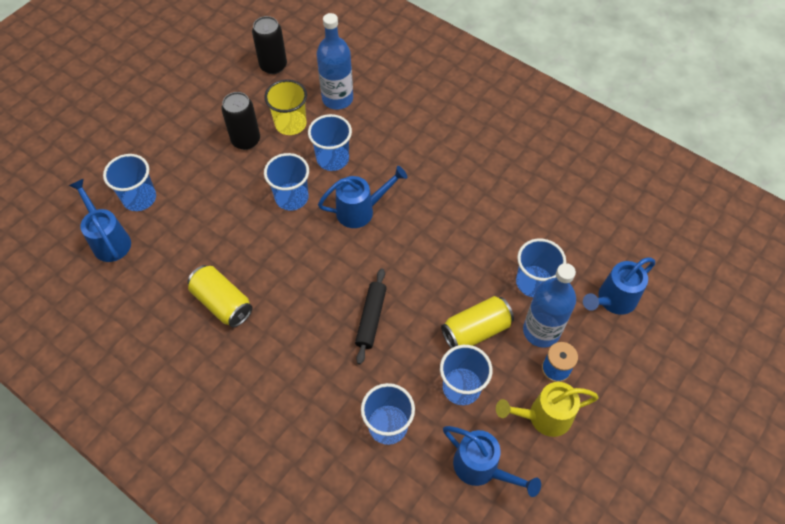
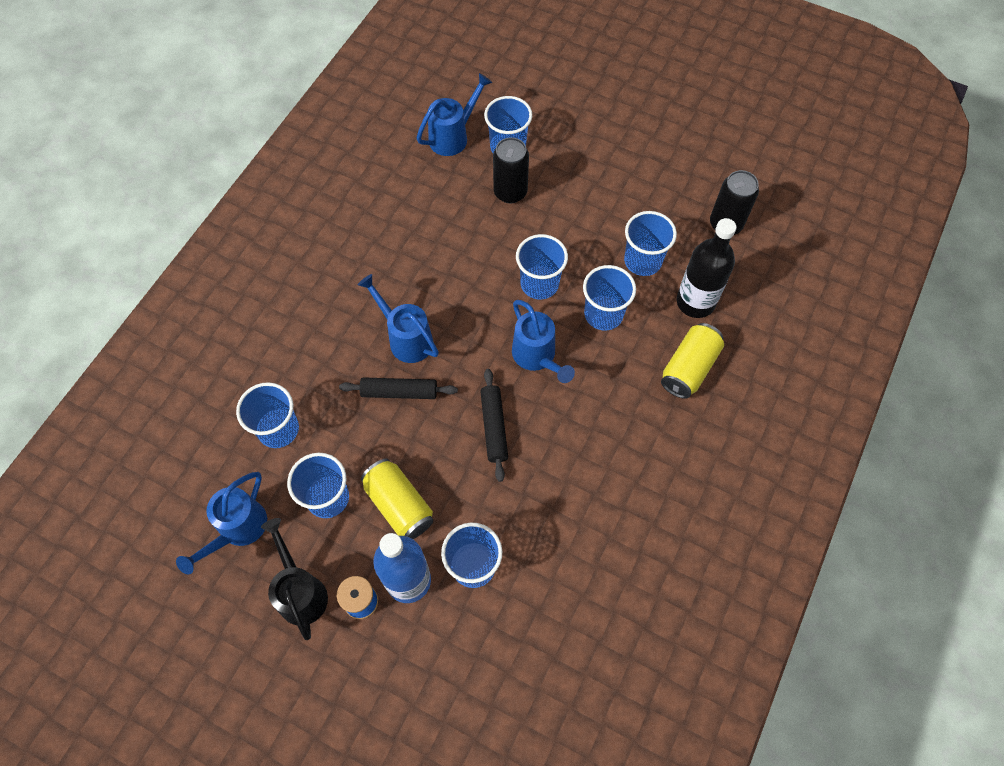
camera: 80 degrees right, 5 degrees up
yellow can [187,265,253,328] -> yellow can moved to [661,323,724,399]
black can [221,92,260,150] -> black can moved to [493,137,529,203]
yellow cup [264,79,307,135] -> blue cup [624,211,677,276]
blue bottle [317,13,353,110] -> black bottle [677,218,737,318]
yellow watering can [496,382,599,437] -> black watering can [261,518,328,640]
blue watering can [583,258,655,315] -> blue watering can moved to [358,274,439,363]
none -> black rolling pin [480,369,508,482]

